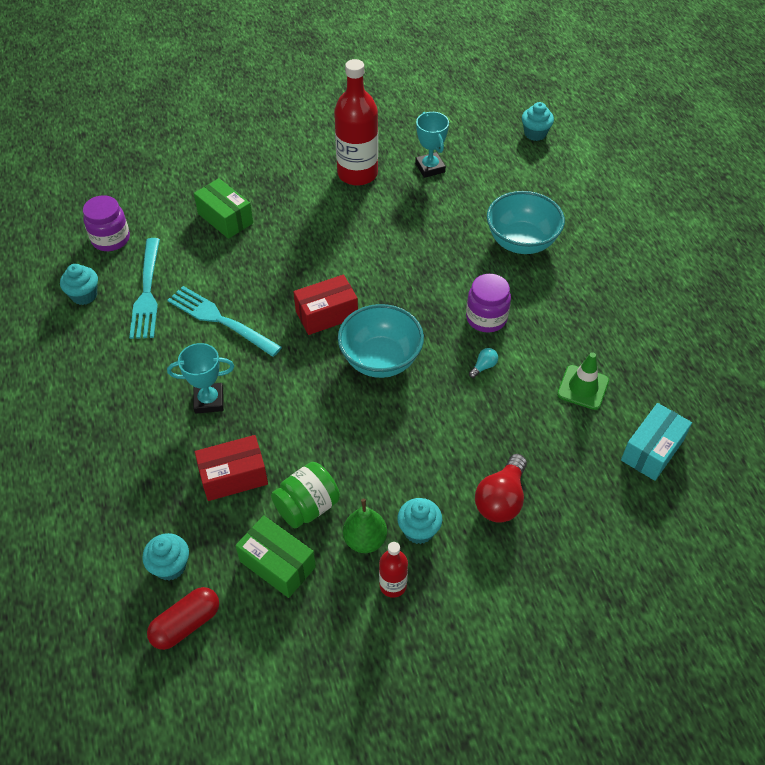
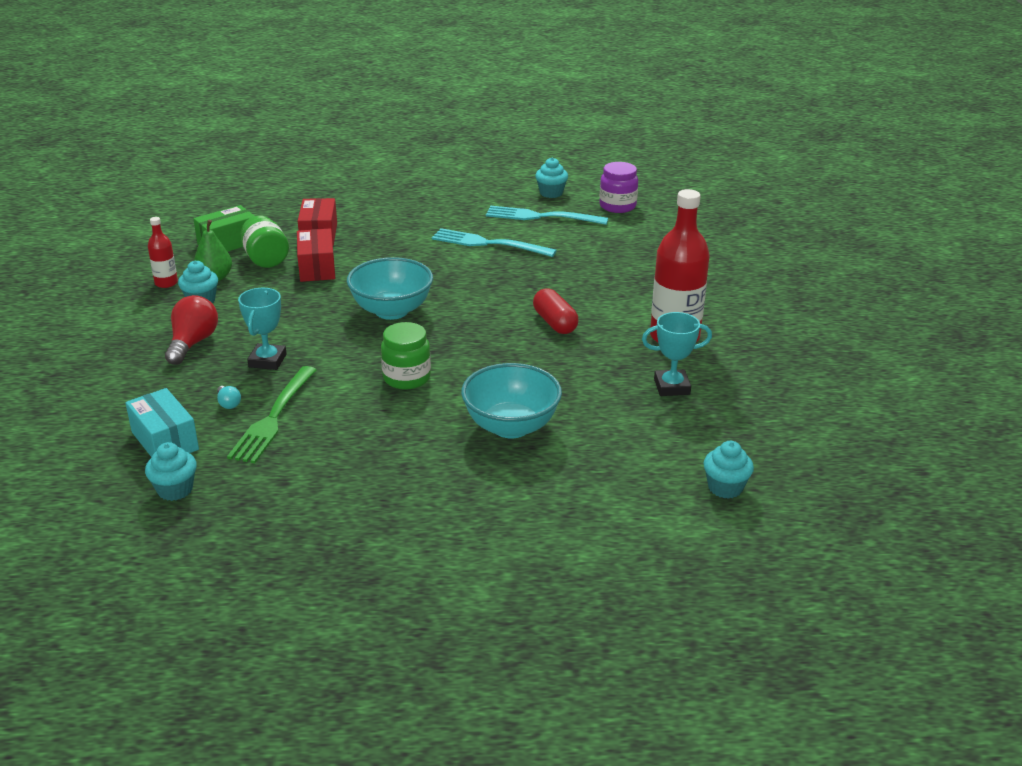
camera: 105 degrees right, 20 degrees down
turquoise cupcake [142,533,189,580] -> turquoise cupcake moved to [145,442,197,501]
red capsule [147,587,219,650] -> red capsule moved to [533,288,578,334]
turquoise fork [167,286,282,357] -> turquoise fork turned 120 degrees counterclockwise [432,228,557,257]
turquoise trophy [167,343,235,414] -> turquoise trophy moved to [238,288,287,370]
green box [194,178,253,239] -> none
red box [294,275,358,335] -> red box moved to [297,228,335,282]
purple jar [466,274,511,333] -> green jar [381,322,431,390]
turquoise light bulb [469,348,498,378] -> turquoise light bulb moved to [217,386,241,409]
red light bulb [475,454,527,523] -> red light bulb turned 60 degrees clockwise [165,295,218,365]
green traffic cone [557,352,609,410] -> green fork [227,366,316,463]

